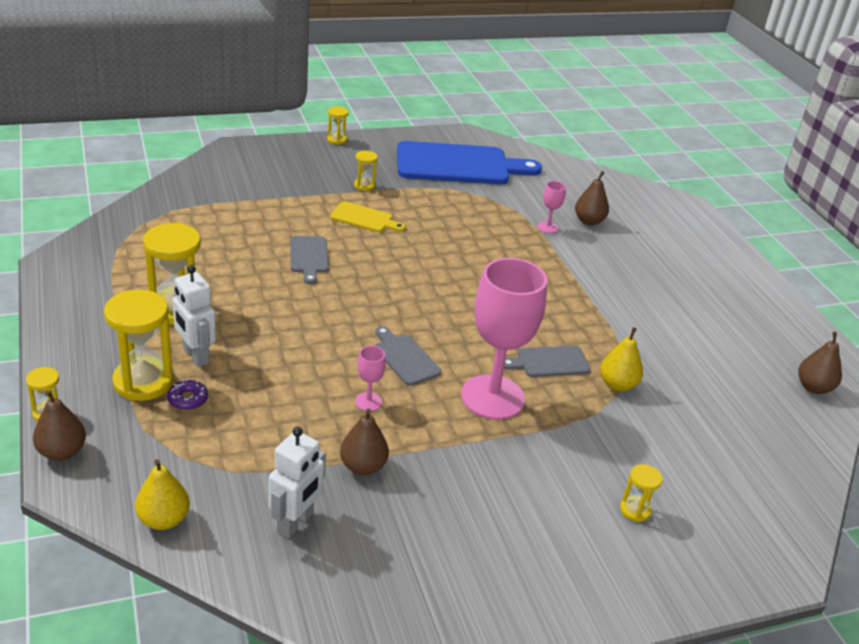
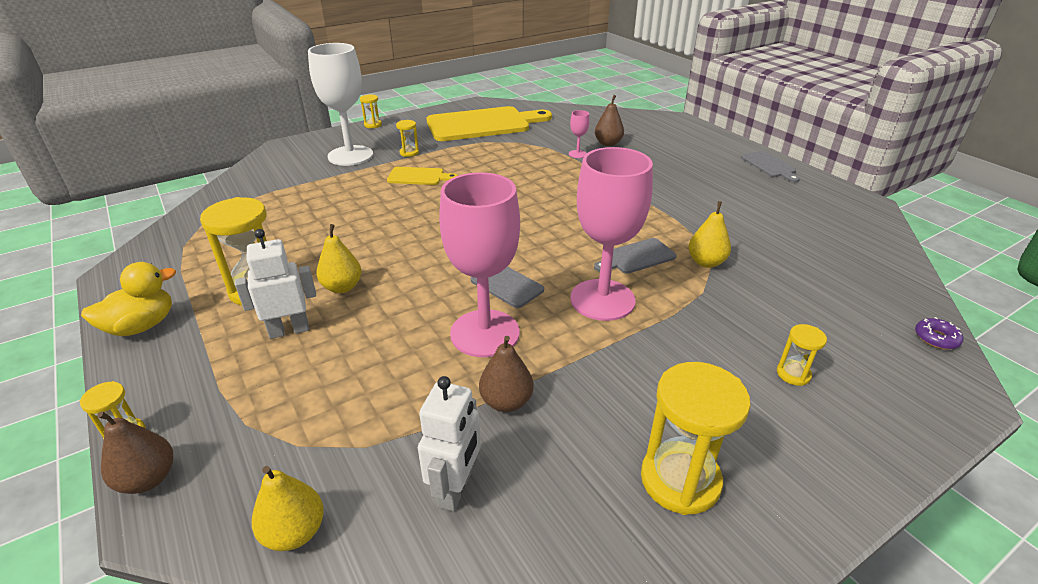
camera: 10 degrees left, 0 degrees up
yellow hourglass [104,290,174,401] -> yellow hourglass moved to [641,362,751,515]
purple donut [167,379,208,410] -> purple donut moved to [915,317,963,349]
white robot [172,265,216,367] -> white robot turned 120 degrees clockwise [235,229,316,339]
grey cutting board [290,236,329,284] -> grey cutting board moved to [741,151,800,182]
pink goblet [355,346,386,411] -> pink goblet [439,172,520,357], size x2.43
blue cutting board [397,141,542,184] -> yellow cutting board [426,106,552,141]
brown pear [798,332,842,394] -> none
none -> yellow duck [81,262,176,336]
none -> white goblet [308,43,373,166]
none -> yellow pear [316,224,362,293]

